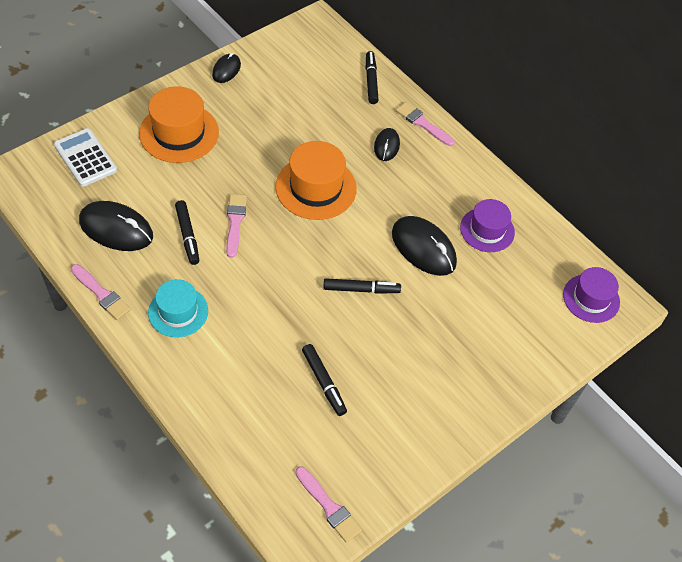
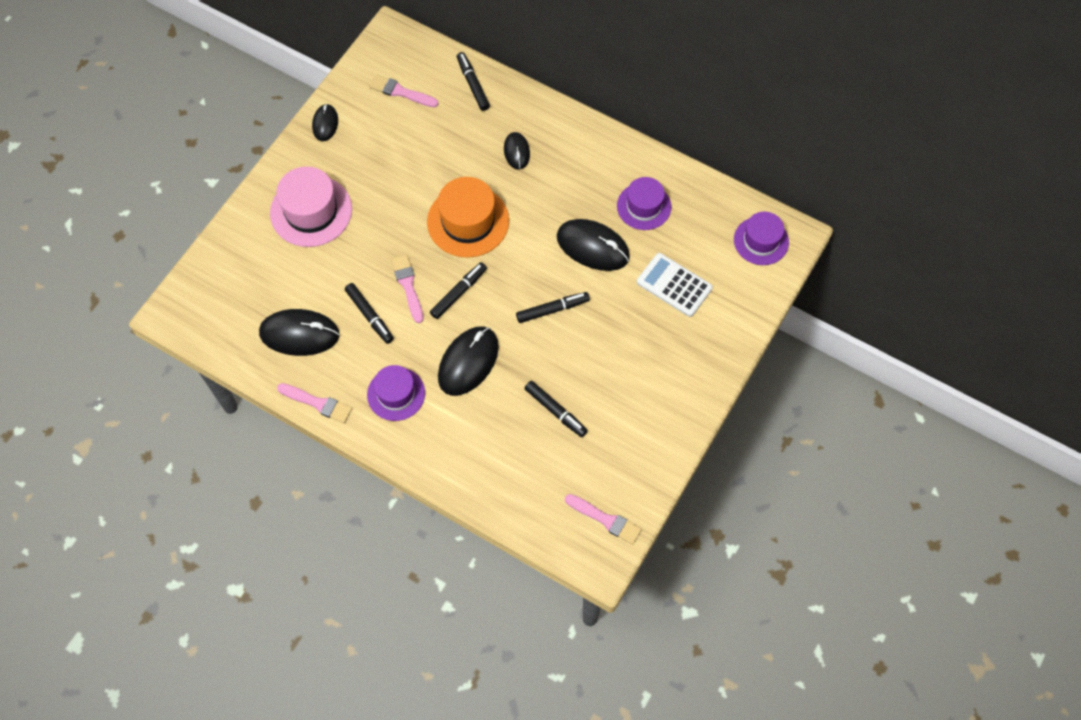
camera: 15 degrees left, 10 degrees up
white calculator [54,128,117,187] -> white calculator moved to [637,253,713,317]
orange hat [139,86,219,163] -> pink hat [270,166,352,247]
turquoise hat [148,279,208,337] -> purple hat [367,365,425,421]
pink brush [396,102,455,146] -> pink brush moved to [370,75,438,107]
none -> black marker [430,262,487,319]
none -> black mouse [438,326,499,396]

